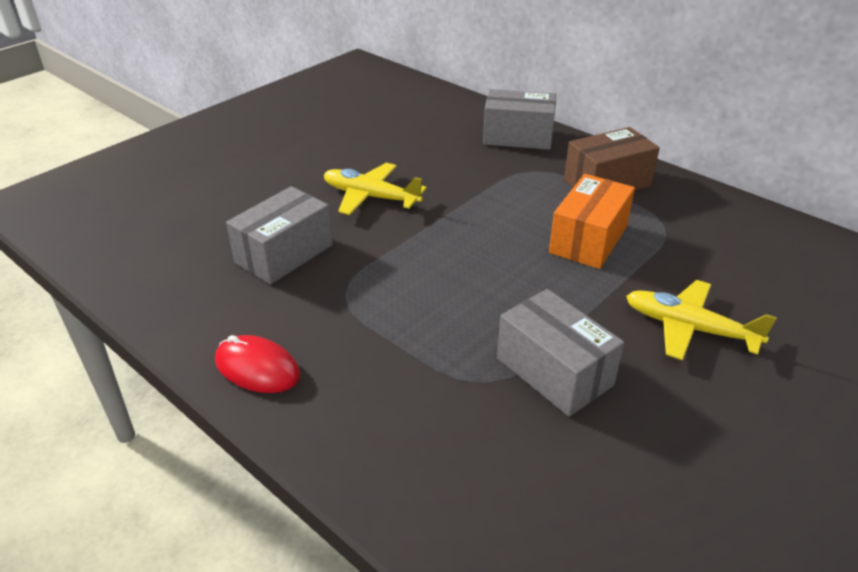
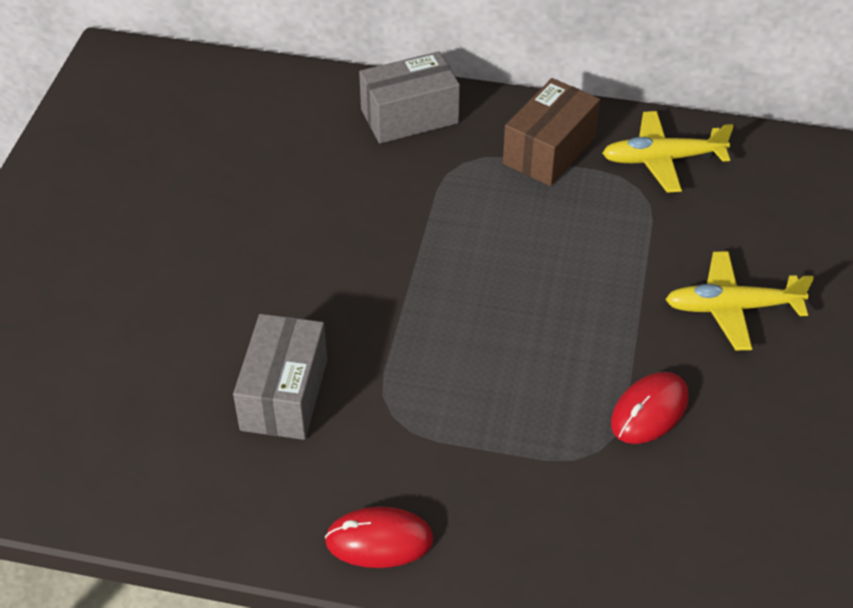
camera: 30 degrees left, 10 degrees up
yellow plane [324,163,427,215] -> yellow plane moved to [602,111,734,193]
grey box [497,289,624,417] -> red mouse [611,372,689,444]
orange box [549,174,635,269] -> none

